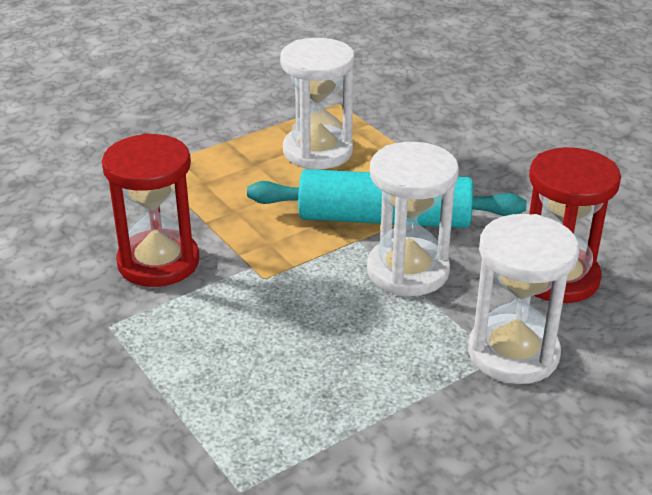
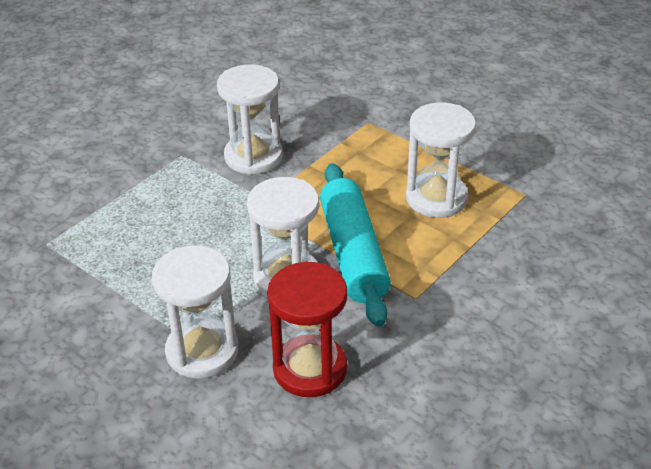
camera: 75 degrees right, 5 degrees up
red hourglass [102,133,199,287] -> white hourglass [217,64,283,175]

